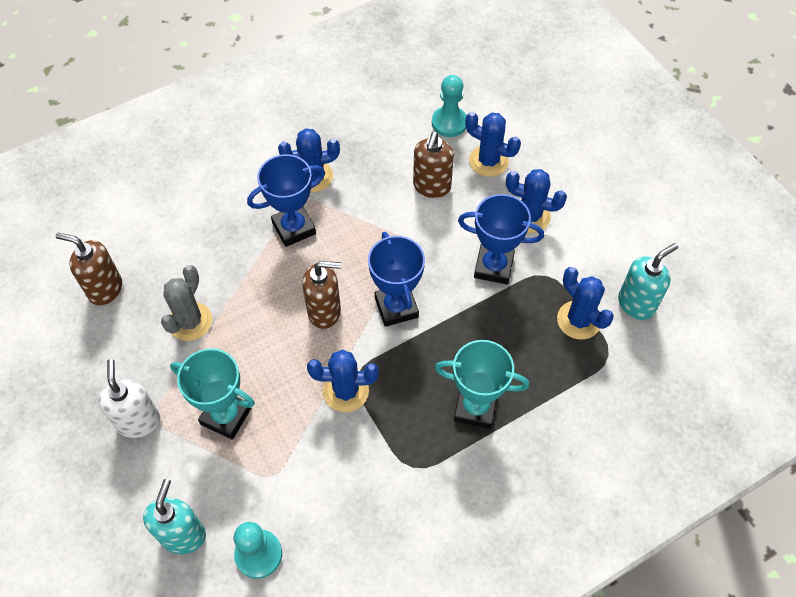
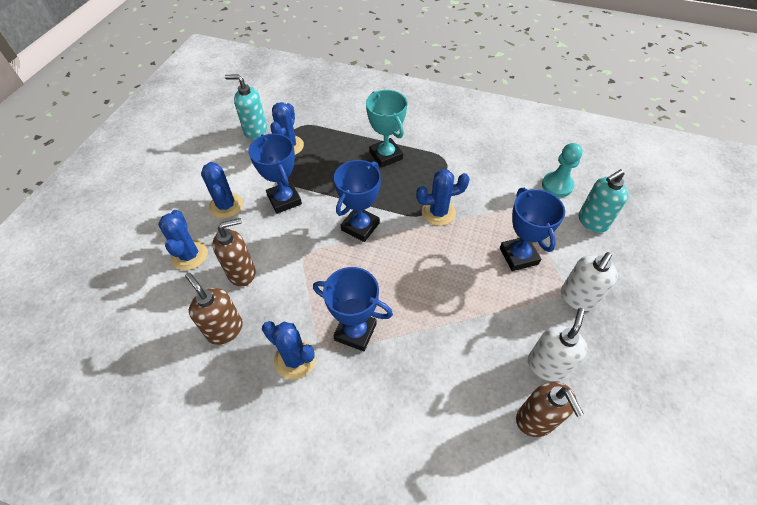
camera: 130 degrees left, 5 degrees down
grey cactus [161,265,212,341] -> none
turquoise trophy [170,348,255,439] -> blue trophy [500,188,565,271]
brown soap dispenser [302,261,342,329] -> brown soap dispenser moved to [185,273,243,345]
blue cactus [307,350,379,412] -> blue cactus turned 60 degrees counterclockwise [416,169,470,226]
turquoise pawn [432,75,467,137] -> none
none -> white soap dispenser [528,308,587,381]

